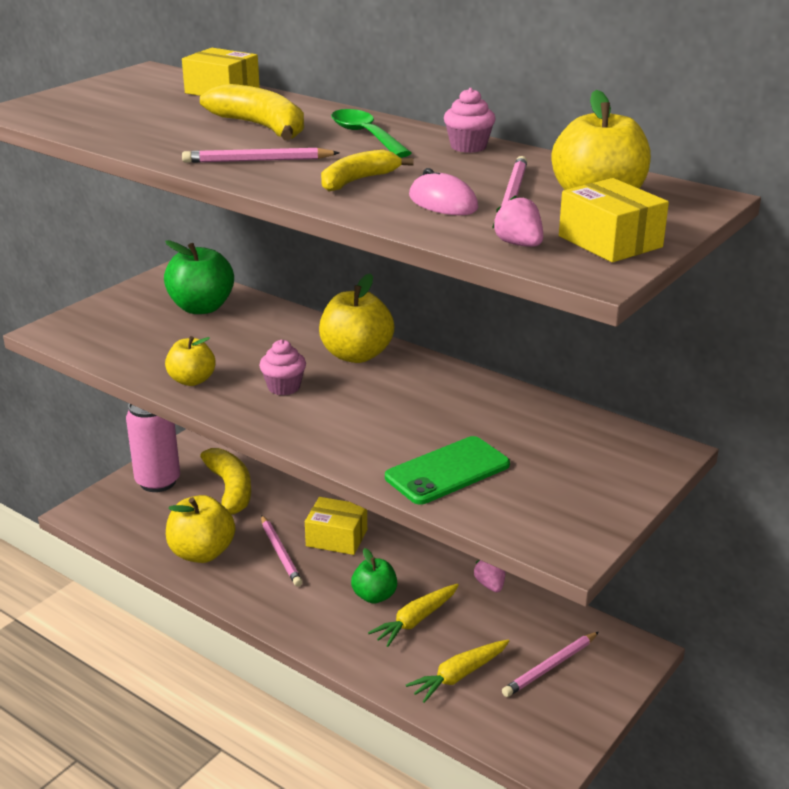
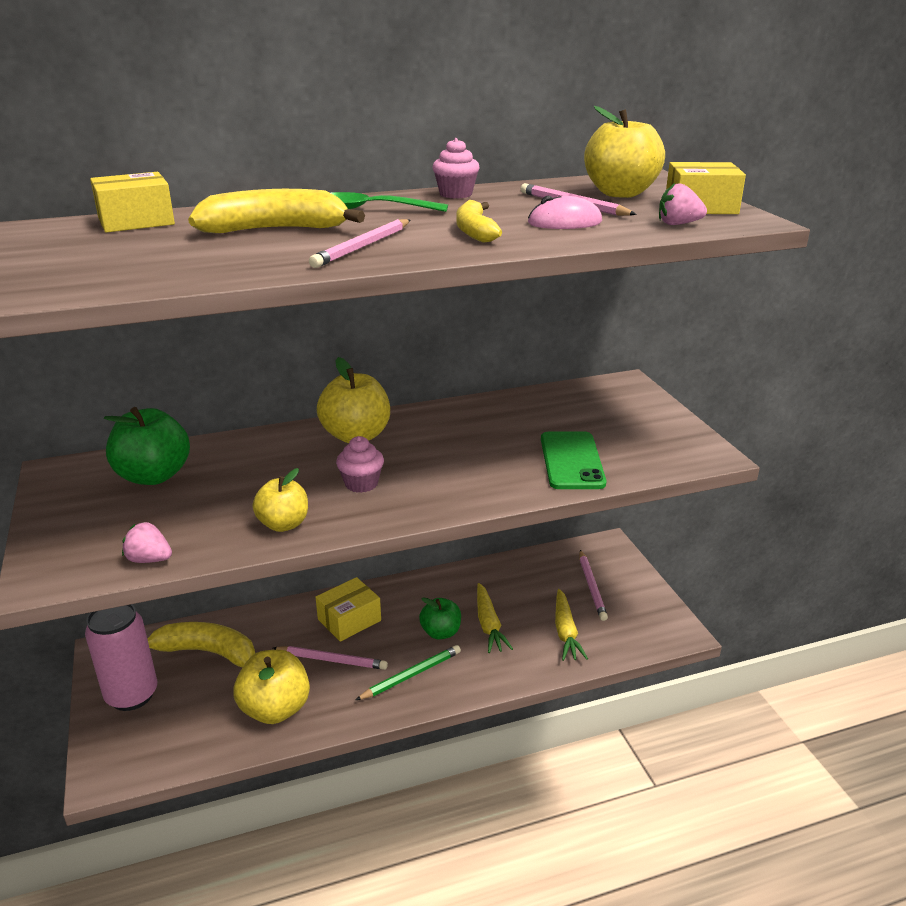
camera: 55 degrees left, 0 degrees up
pink strawberry [474,560,506,592] -> pink strawberry moved to [122,522,172,563]
none -> green pencil [356,645,461,700]

